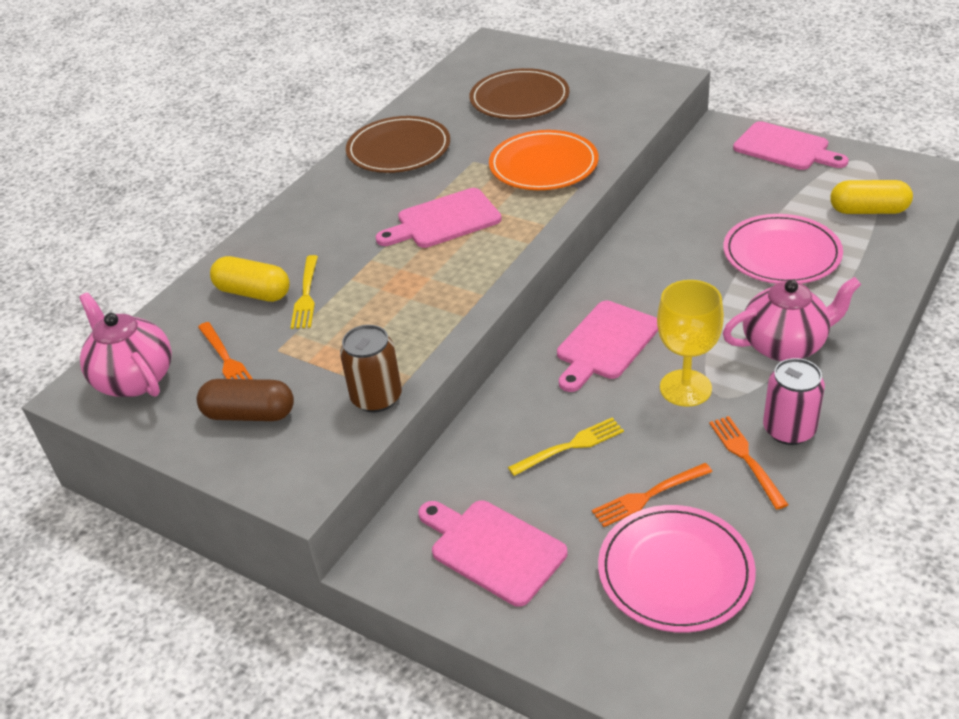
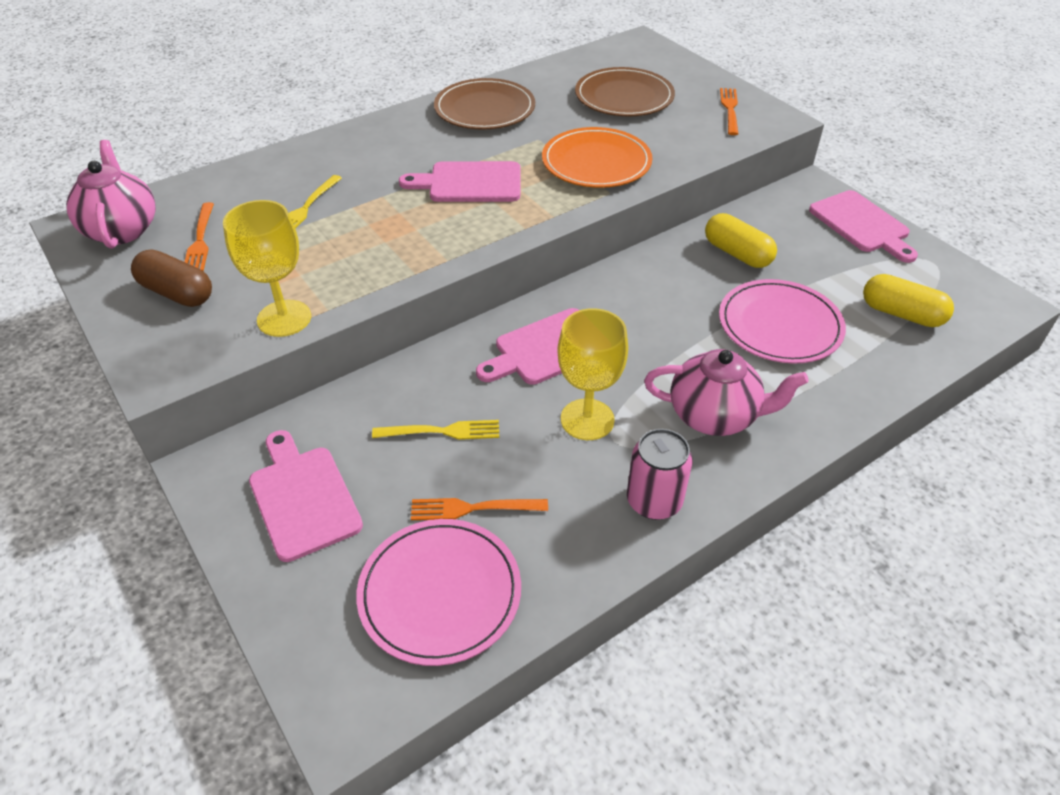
camera: 20 degrees right, 5 degrees up
yellow capsule [210,256,290,302] -> yellow capsule moved to [705,213,777,268]
brown can [340,325,402,413] -> yellow goblet [223,200,311,337]
orange fork [709,416,788,509] -> orange fork moved to [720,88,738,135]

